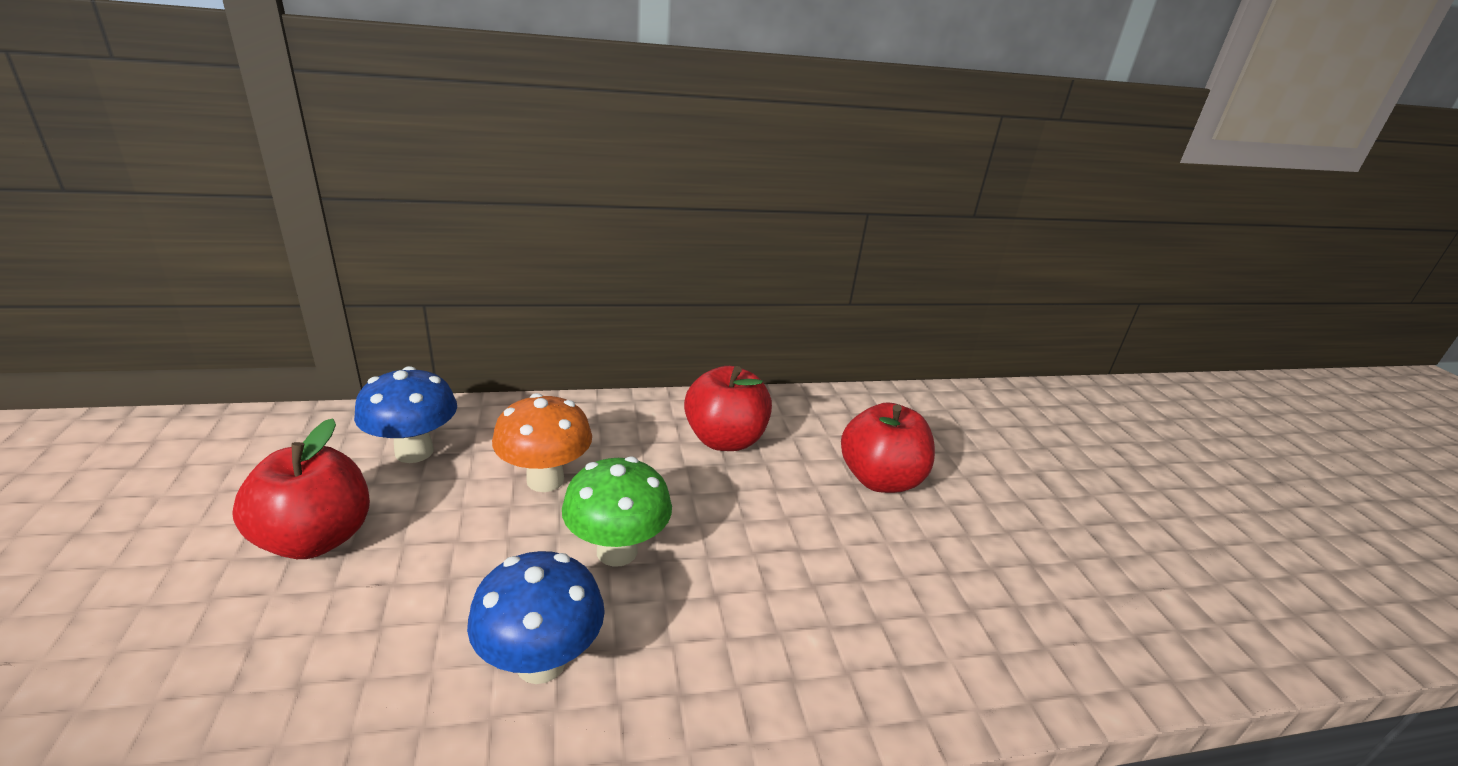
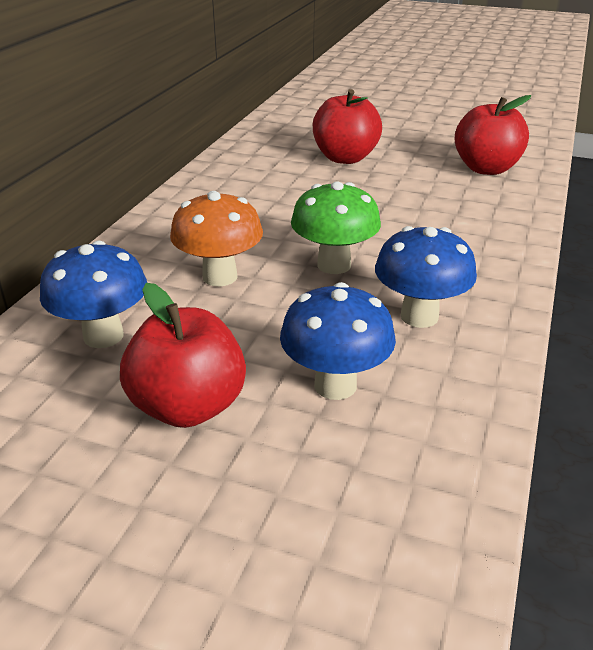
camera: 55 degrees left, 5 degrees up
red apple [684,366,772,451] -> red apple moved to [455,95,531,175]
none -> blue mushroom [280,282,396,400]

